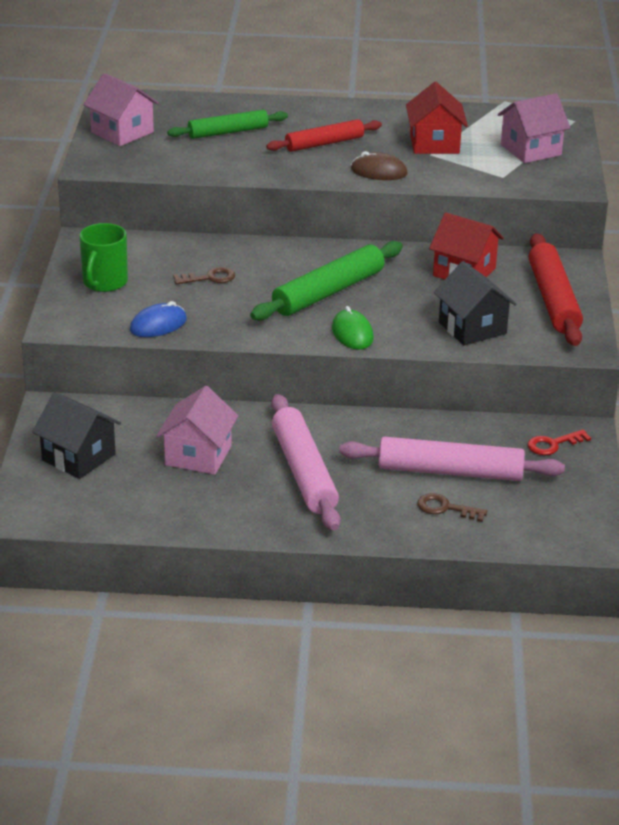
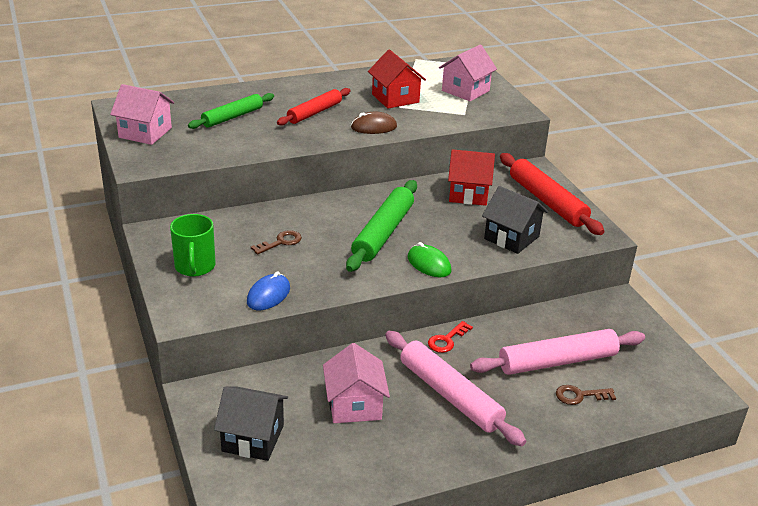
camera: 25 degrees left, 0 degrees up
red key [528,429,591,455] -> red key moved to [428,321,473,353]

